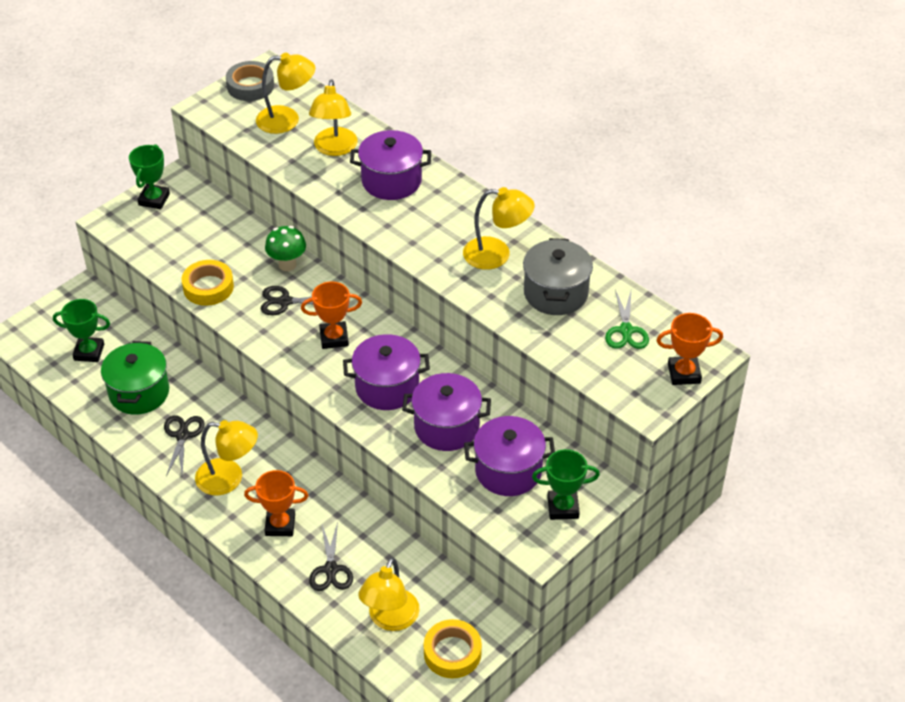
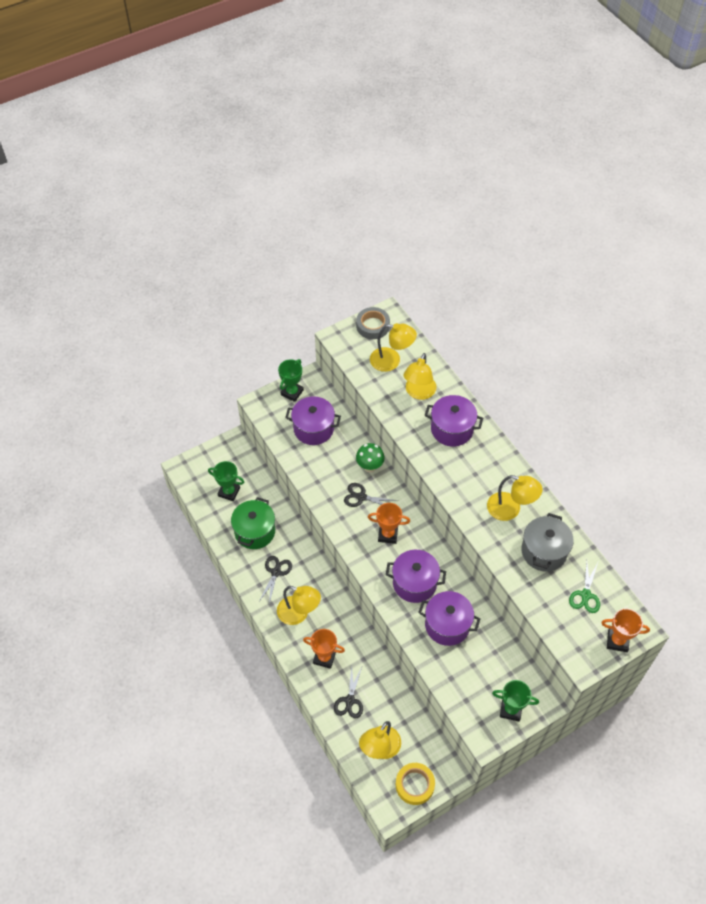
camera: 15 degrees right, 10 degrees up
yellow tape [182,260,234,306] -> none
purple pot [464,416,555,496] -> purple pot moved to [285,396,341,445]

